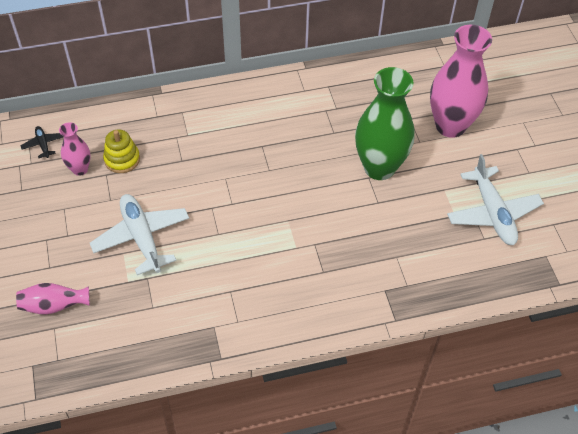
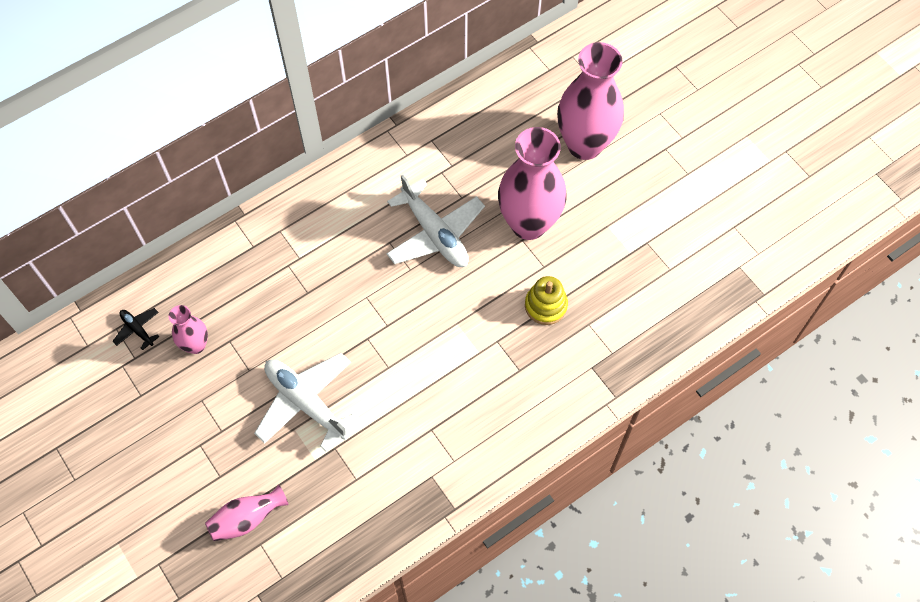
camera: 20 degrees left, 10 degrees up
yellow stacking toy [103,129,140,173] -> yellow stacking toy moved to [525,276,568,325]
green vase [355,67,414,180] -> pink vase [498,127,566,240]
white plane [447,154,544,245] -> white plane moved to [386,174,485,267]

